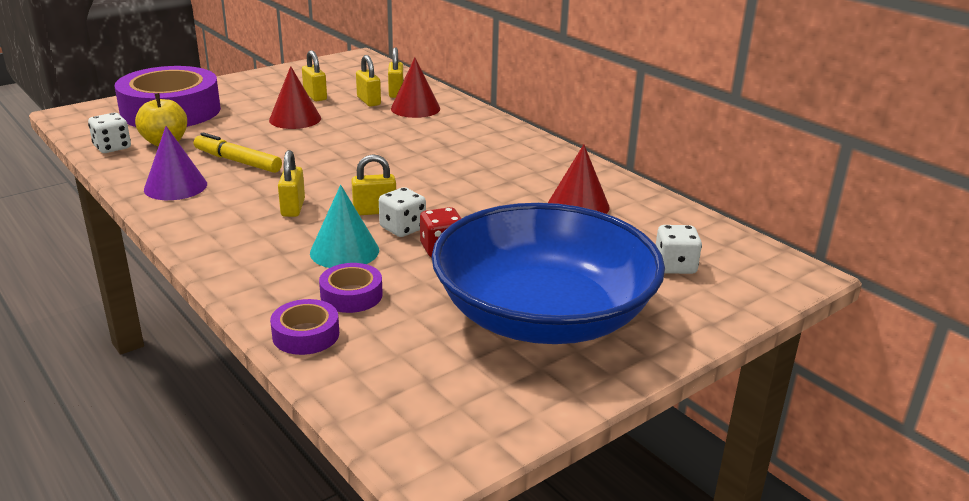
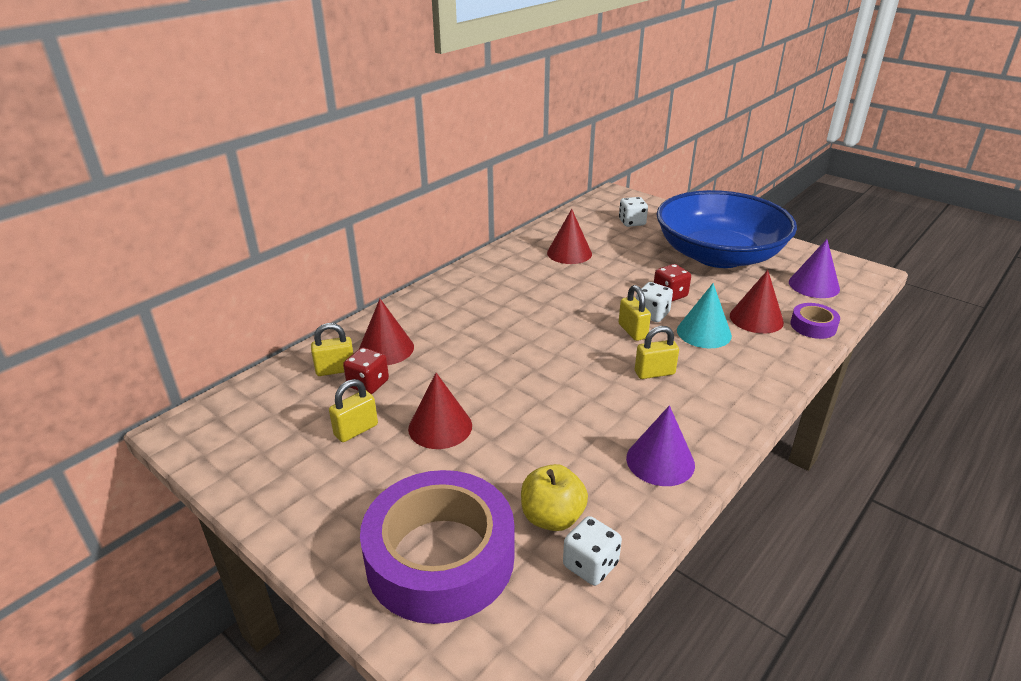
camera: 100 degrees left, 5 degrees up
yellow marker [194,133,282,173] -> none
purple tape [319,263,383,313] -> red cone [730,270,784,334]
yellow padlock [356,55,381,107] -> red dice [343,348,389,394]
none -> purple cone [789,239,840,298]

